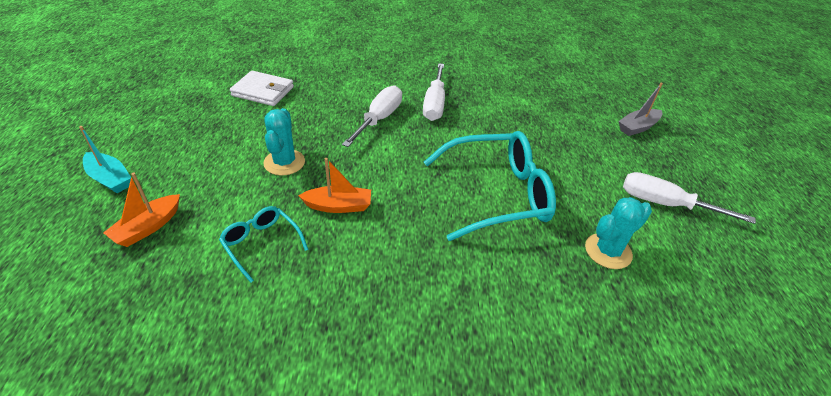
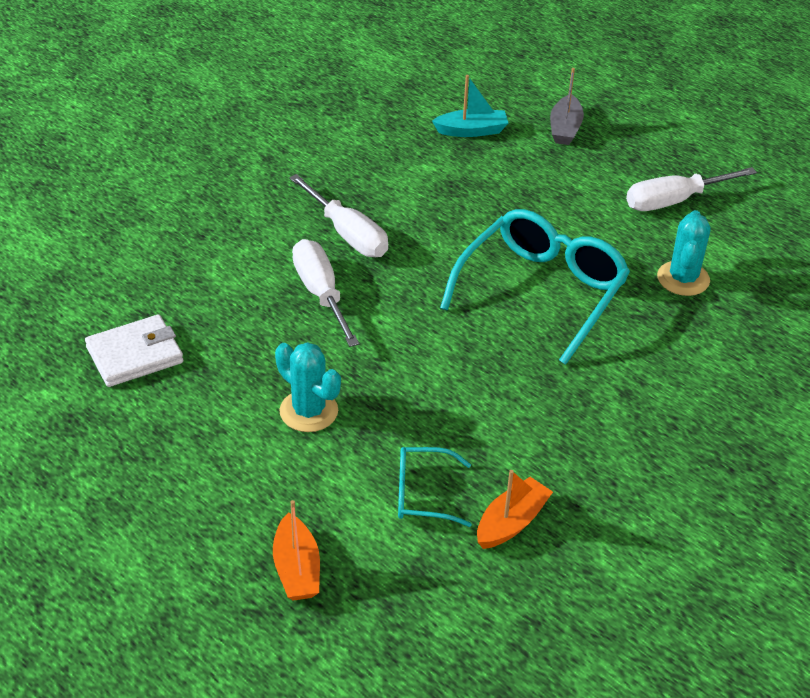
camera: 45 degrees left, 0 degrees up
turquoise boat [79,126,131,193] -> turquoise boat moved to [432,75,508,137]
orange boat [298,158,371,213] -> orange boat moved to [477,470,553,549]

